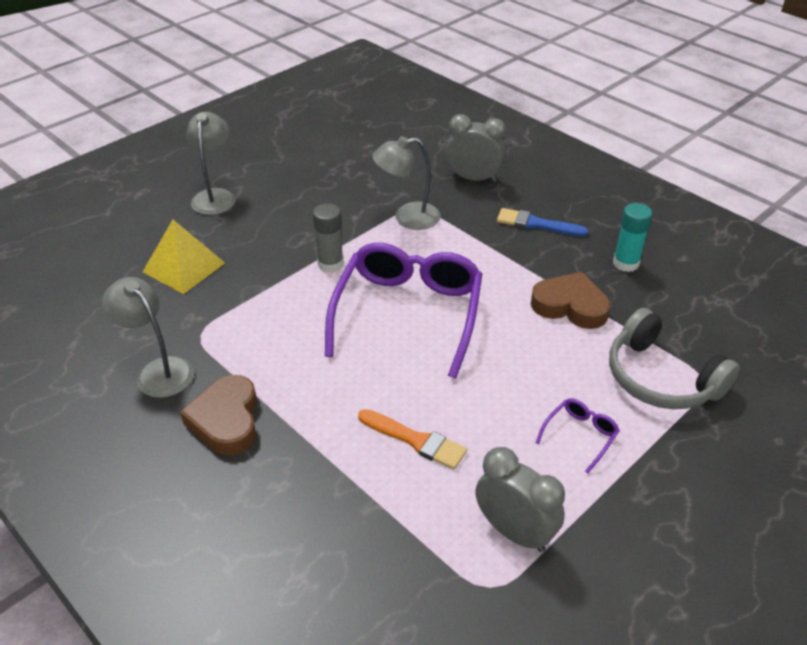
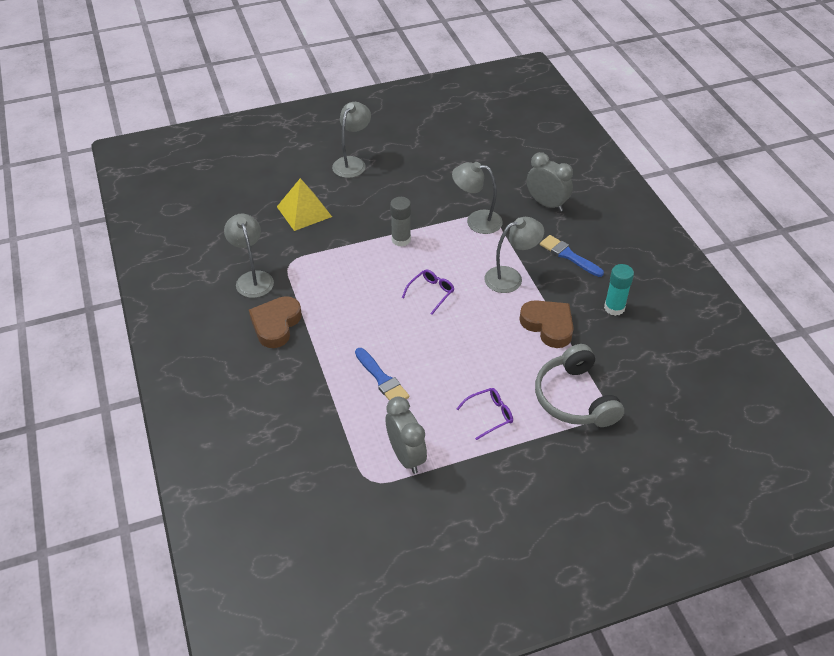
camera: 25 degrees right, 5 degrees up
purple glasses [325,243,482,378] -> purple glasses [402,269,454,315], size x0.41
orange brush [358,409,467,470] -> blue brush [355,348,409,401]
none -> grey lamp [484,217,544,293]

